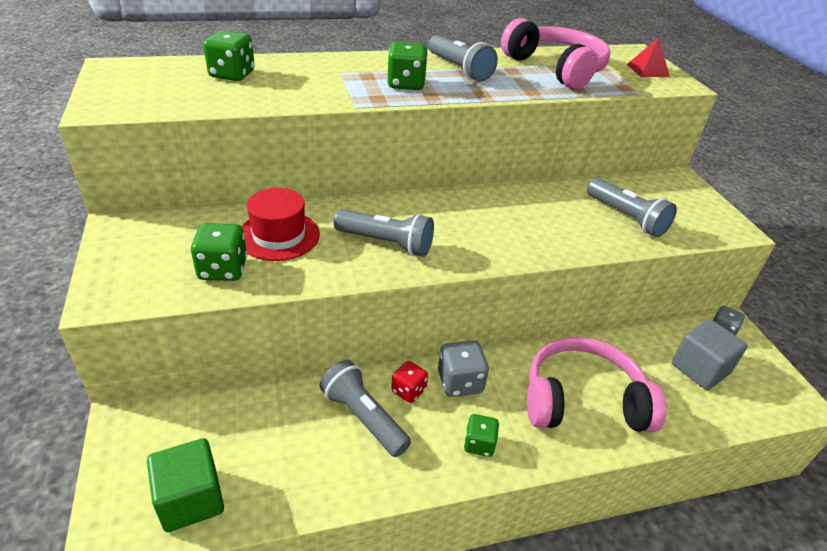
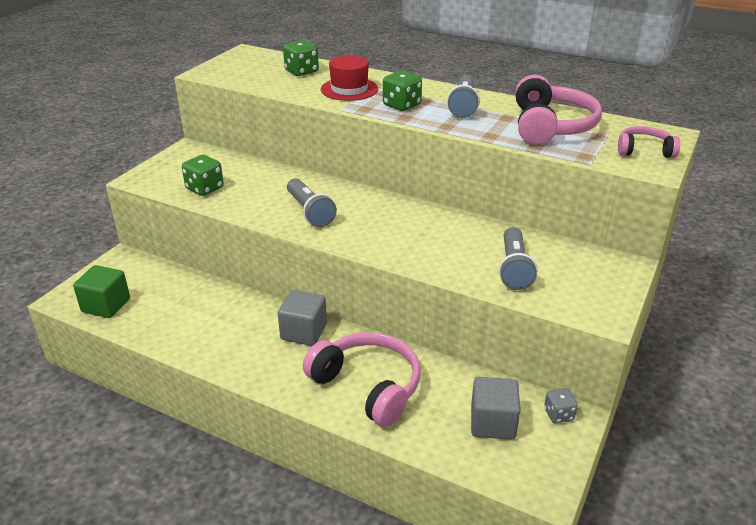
camera: 45 degrees right, 5 degrees down
red hat [242,188,320,261] -> red hat moved to [321,55,378,101]
grey flashlight [319,360,411,457] -> none
red dice [391,361,428,403] -> none
grey dice [438,340,489,397] -> grey cube [278,290,327,346]
green dice [464,414,499,457] -> none
red pyramid [626,38,670,77] -> pink headphones [618,126,680,158]

